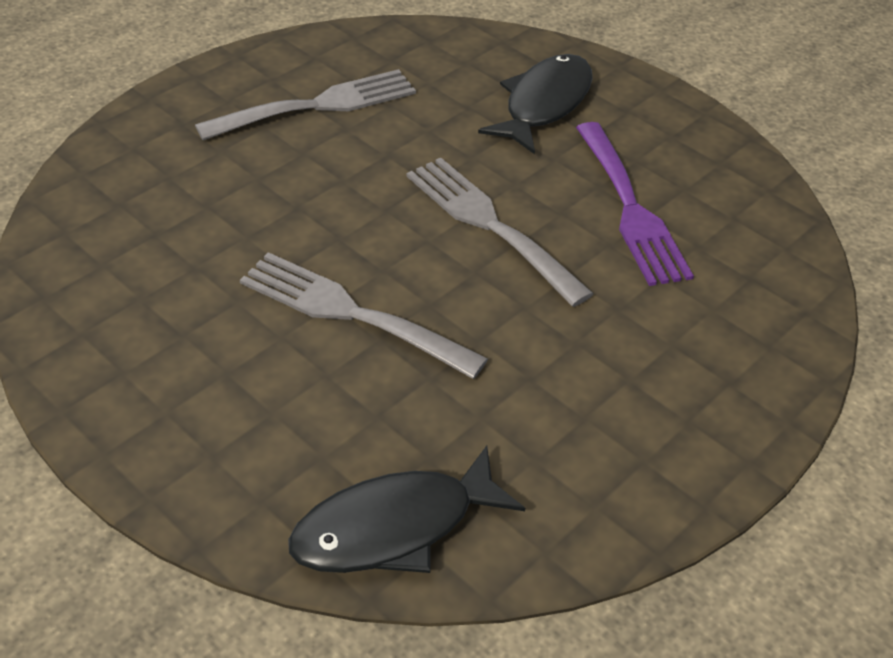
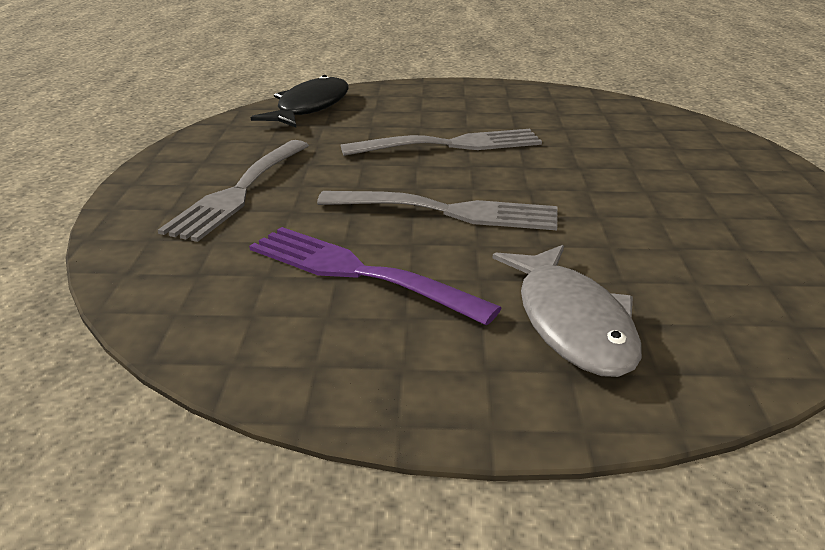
camera: 140 degrees right, 15 degrees down
grey fork [195,69,416,140] -> grey fork moved to [158,140,309,242]
black fish [478,54,593,154] -> grey fish [493,245,642,377]

